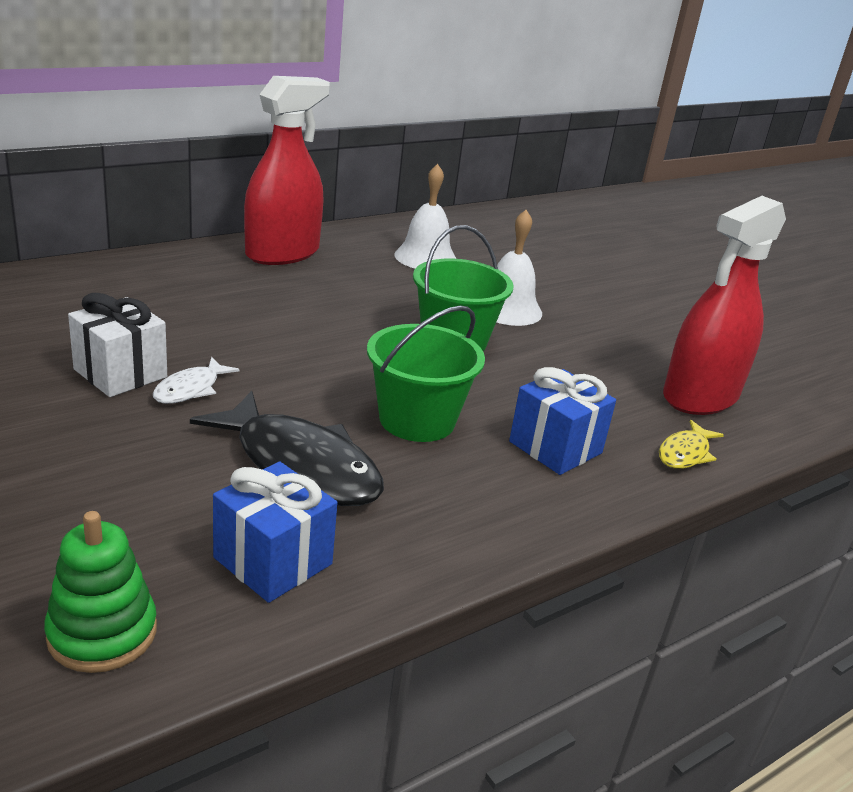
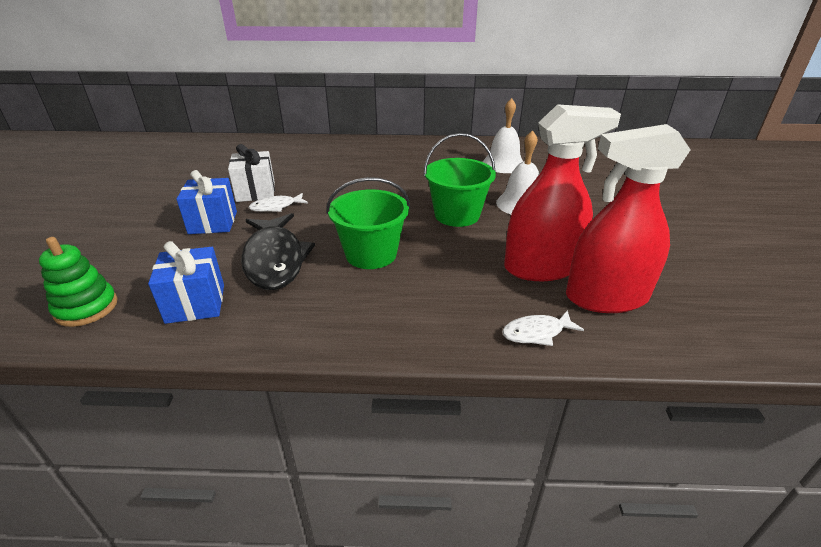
camera: 40 degrees right, 5 degrees up
red spray bottle [244,76,330,265] -> red spray bottle moved to [504,104,621,281]
blue gift [509,367,616,475] -> blue gift moved to [176,170,237,234]
yellow fish [659,420,724,469] -> white fish [502,310,584,346]

